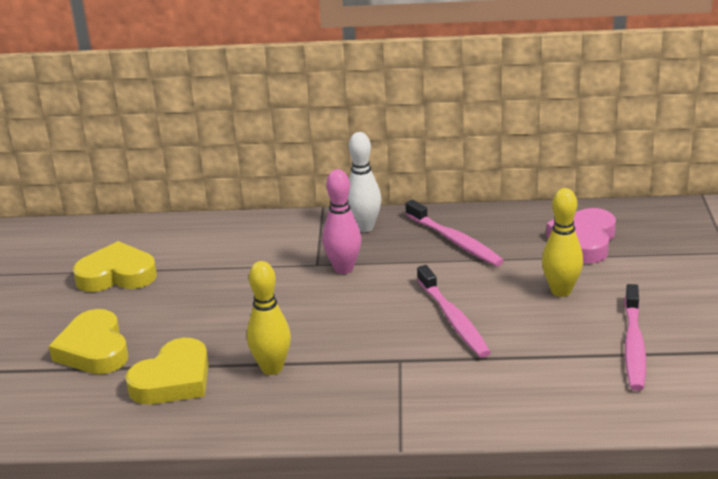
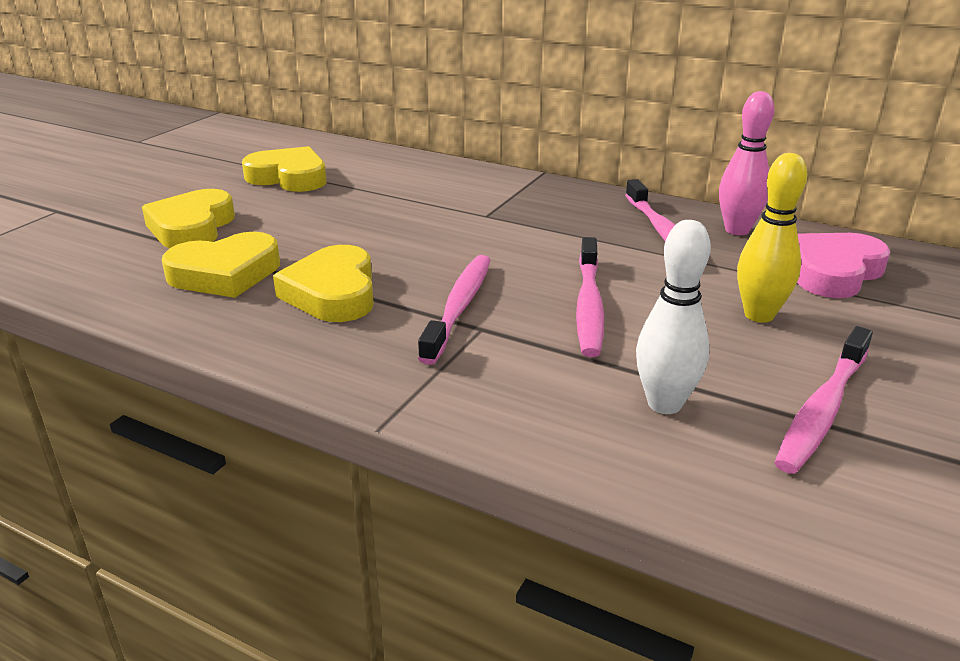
camera: 25 degrees right, 0 degrees up
yellow bowling pin [247,261,291,375] -> yellow heart [273,245,374,322]
pink bowling pin [322,169,361,274] -> pink bowling pin moved to [719,91,774,235]
white bowling pin [348,132,381,232] -> white bowling pin moved to [636,220,711,414]
none -> pink toothbrush [418,255,490,365]

